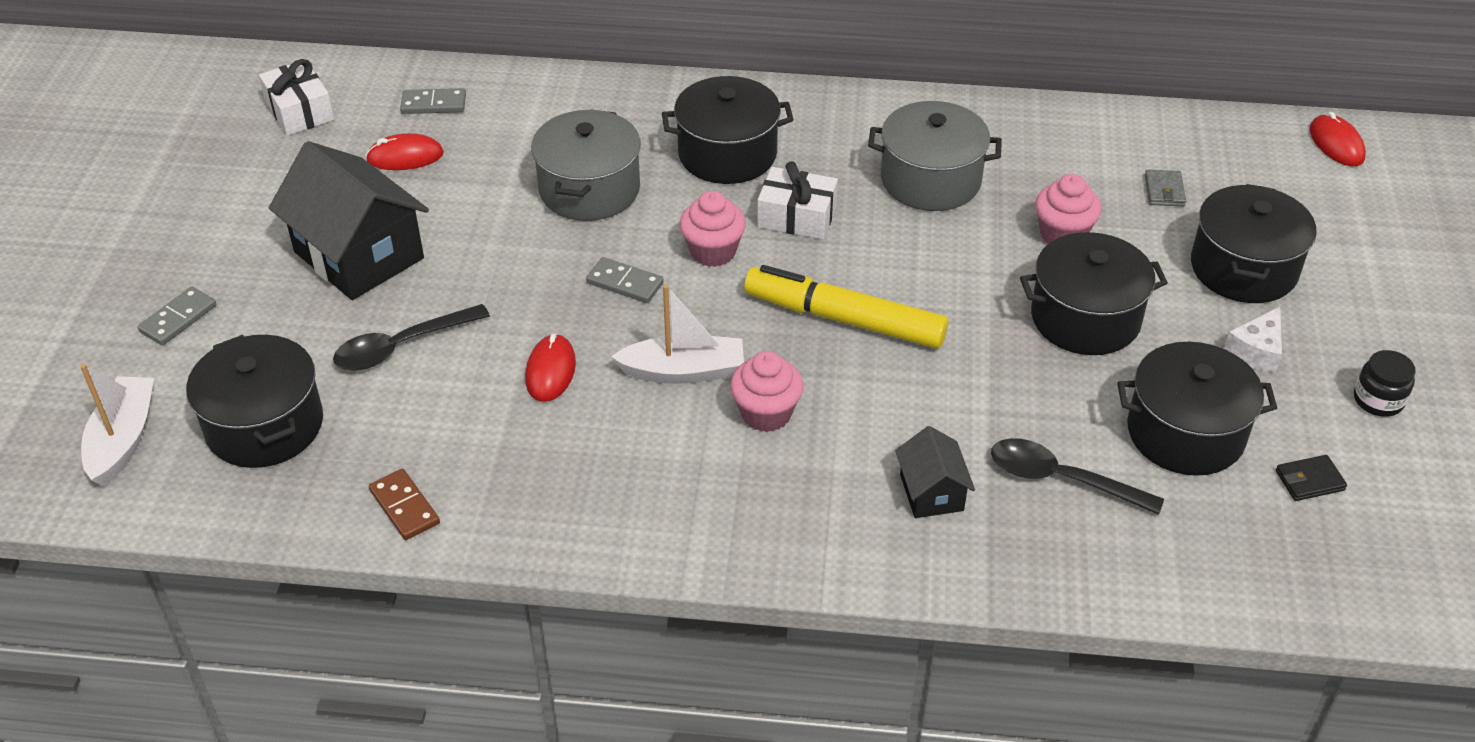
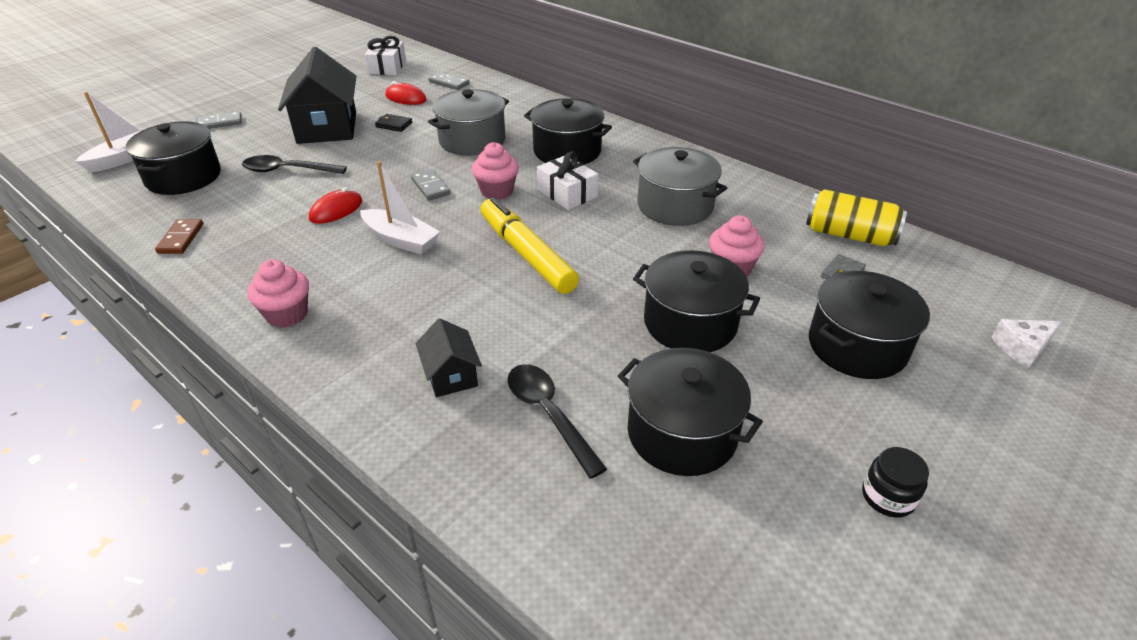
camera: 35 degrees right, 5 degrees down
pink cupcake [730,351,803,432] -> pink cupcake moved to [248,259,309,328]
black house [895,426,975,518] -> black house turned 45 degrees counterclockwise [415,318,482,397]
white cheese [1224,307,1282,374] -> white cheese moved to [992,319,1062,368]
black wallet [1276,455,1347,501] -> black wallet moved to [375,114,412,132]
red mouse [1310,112,1366,166] -> none
none -> yellow can [806,189,907,246]

